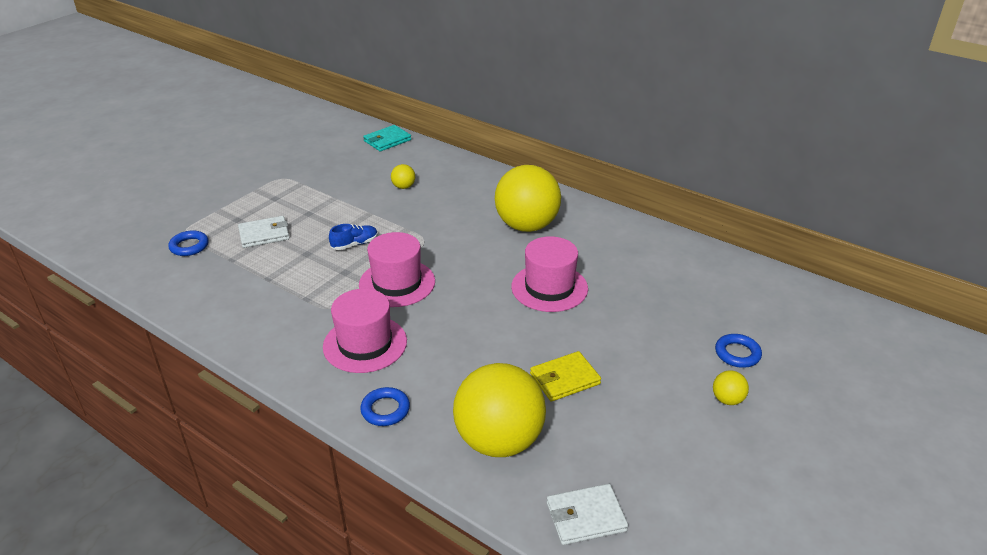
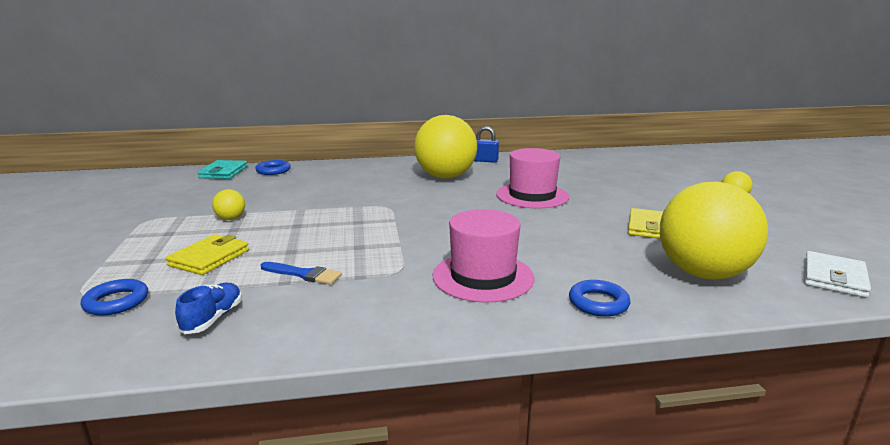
camera: 45 degrees left, 15 degrees down
white wallet [238,216,290,248] -> yellow wallet [166,234,249,275]
blue shoe [329,224,378,250] -> blue shoe moved to [175,283,242,334]
pink hat [359,232,435,307] -> none
yellow ball [391,164,415,189] -> yellow ball moved to [212,189,245,220]
blue ring [715,334,762,368] -> blue ring moved to [255,160,291,175]
none -> blue brush [261,262,342,284]
none -> blue padlock [474,126,499,163]

